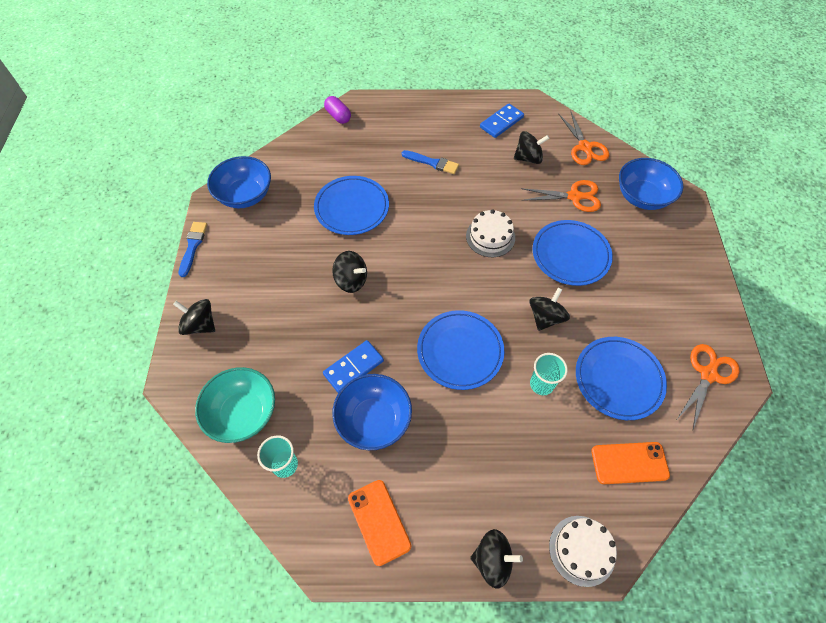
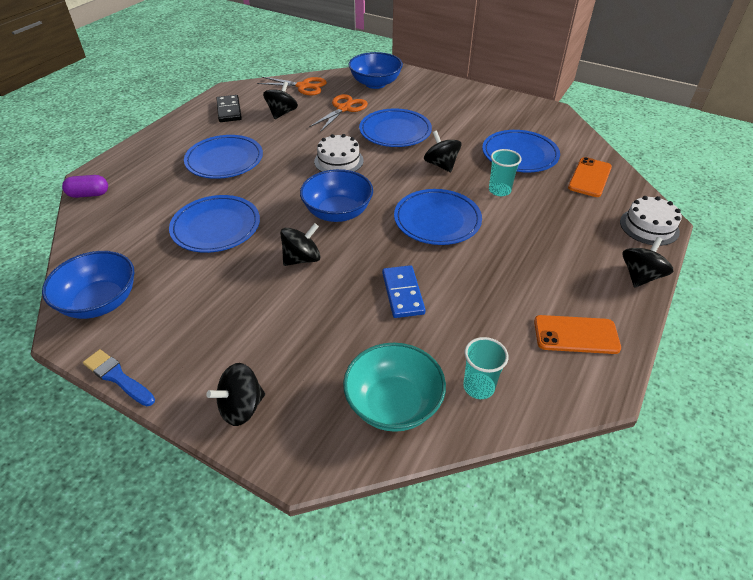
camera: 60 degrees left, 15 degrees down
blue bowl [332,374,412,450] -> blue bowl moved to [300,169,373,222]
blue brush [402,150,459,174] -> blue plate [184,135,263,179]
blue domino [480,103,524,138] -> black domino [216,95,242,122]
orange scissors [677,344,739,429] -> none

